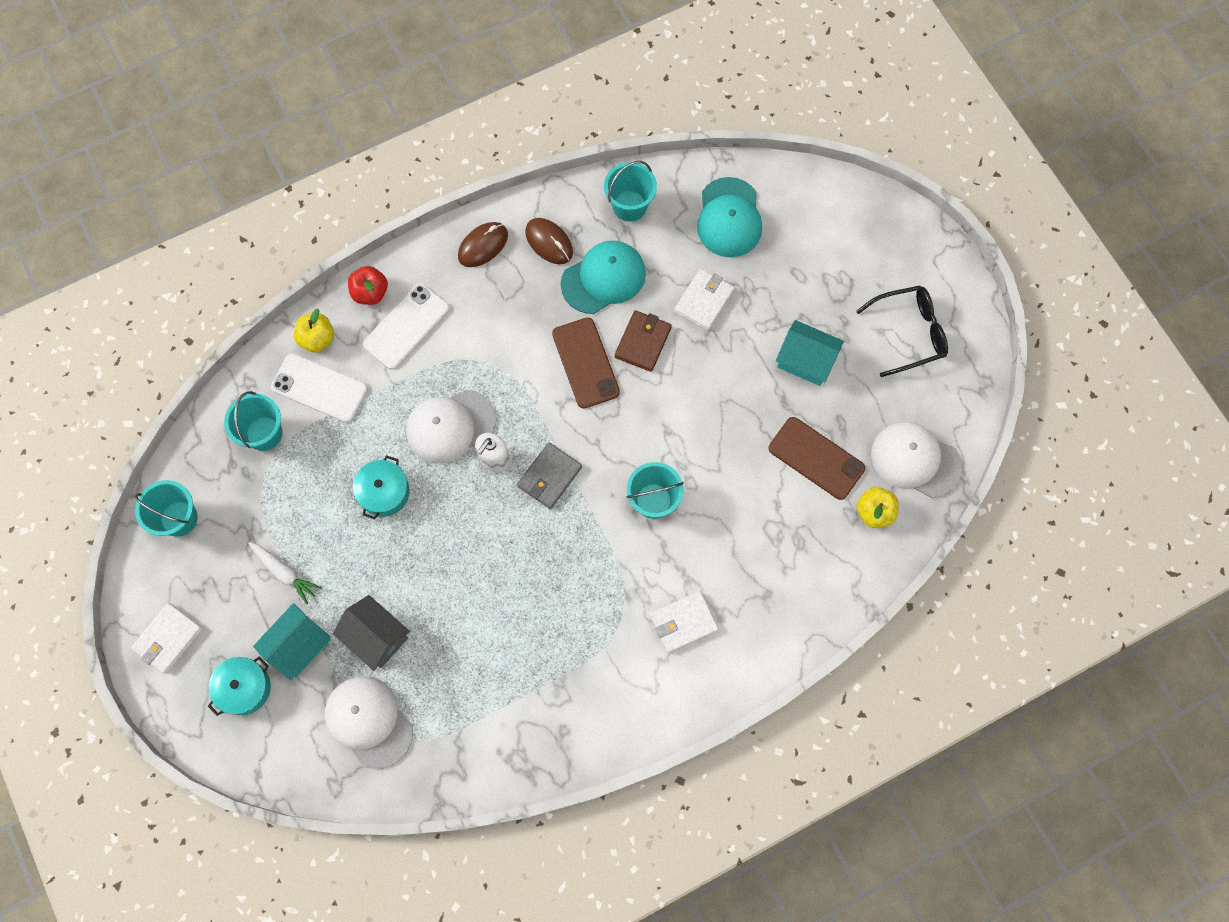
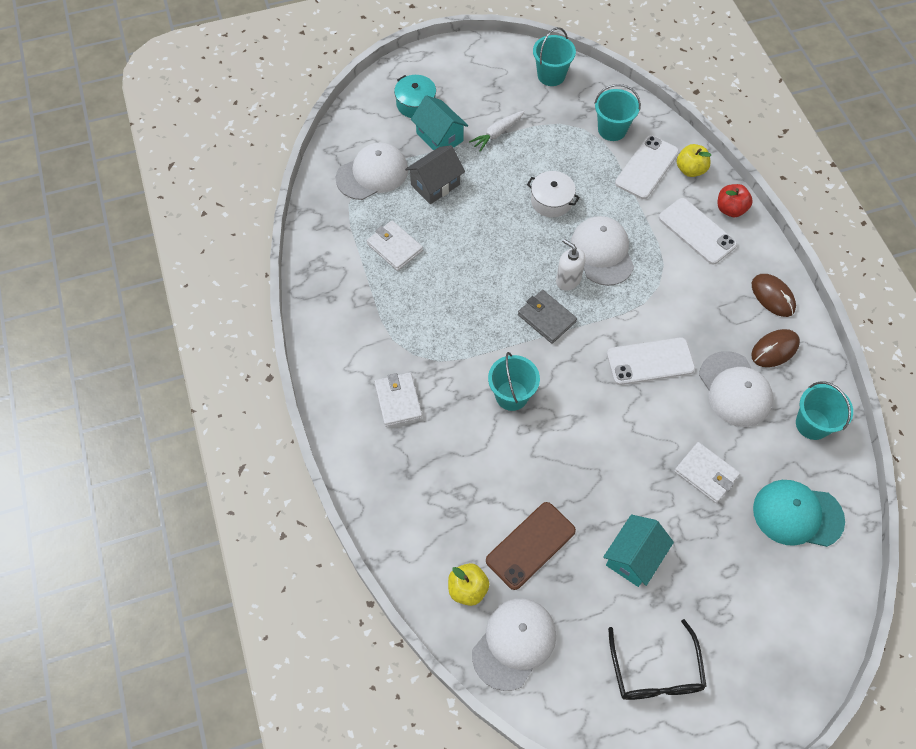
camera: 100 degrees right, 10 degrees down
white wallet [131,603,203,674] -> white wallet moved to [367,221,423,271]
turquoise pot [353,455,410,519] -> white pot [527,171,580,217]
brown phone [552,317,620,409] -> white phone [607,337,695,385]
turquoise cap [561,240,646,314] -> white cap [699,351,773,427]
brown wallet [615,310,672,372] -> none

